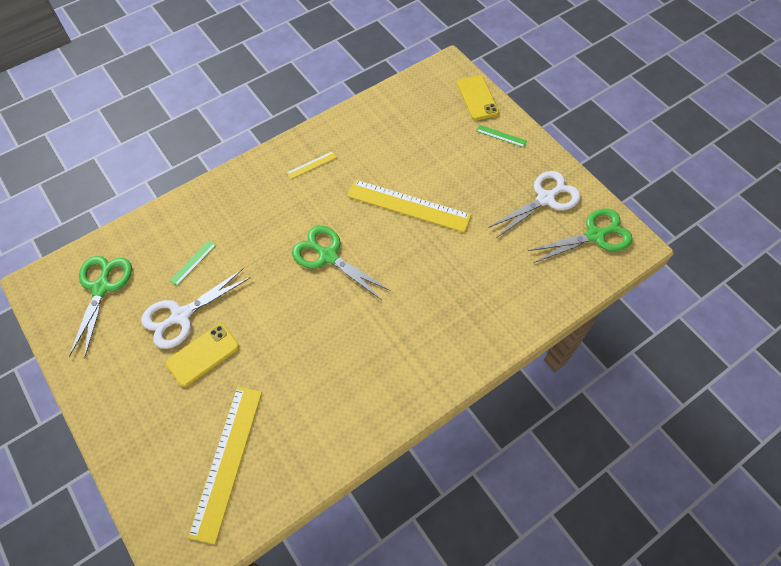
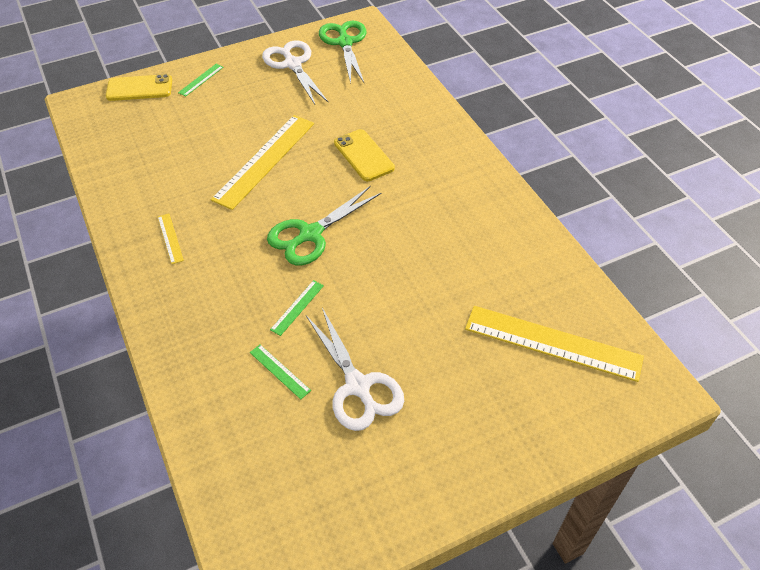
camera: 80 degrees left, 10 degrees down
green scissors [69,256,132,359] -> none
yellow phone [166,324,239,387] -> yellow phone moved to [334,129,395,181]
none -> green ruler [270,280,324,336]

